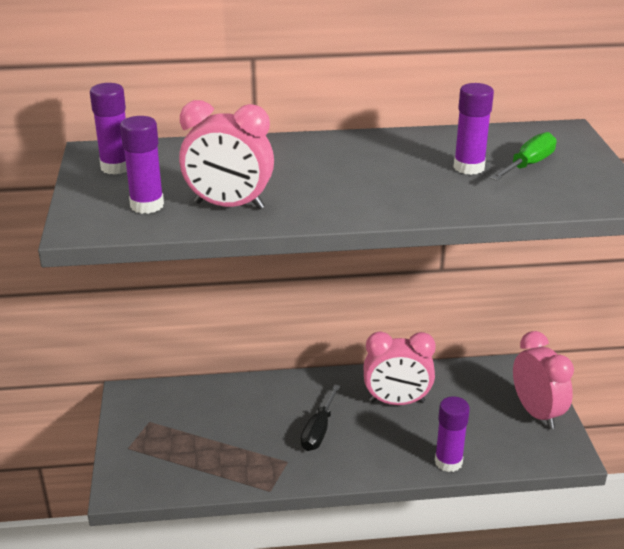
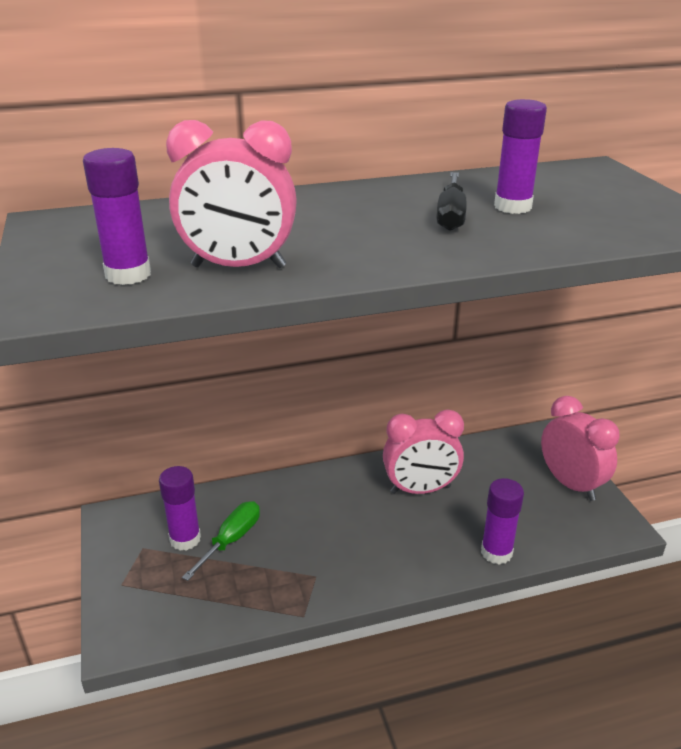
camera: 10 degrees left, 0 degrees up
purple glue stick [90,83,127,175] -> purple glue stick moved to [159,466,201,551]
black screwdriver [301,385,340,451] -> black screwdriver moved to [436,172,467,231]
green screwdriver [490,132,557,181] -> green screwdriver moved to [182,501,260,581]

